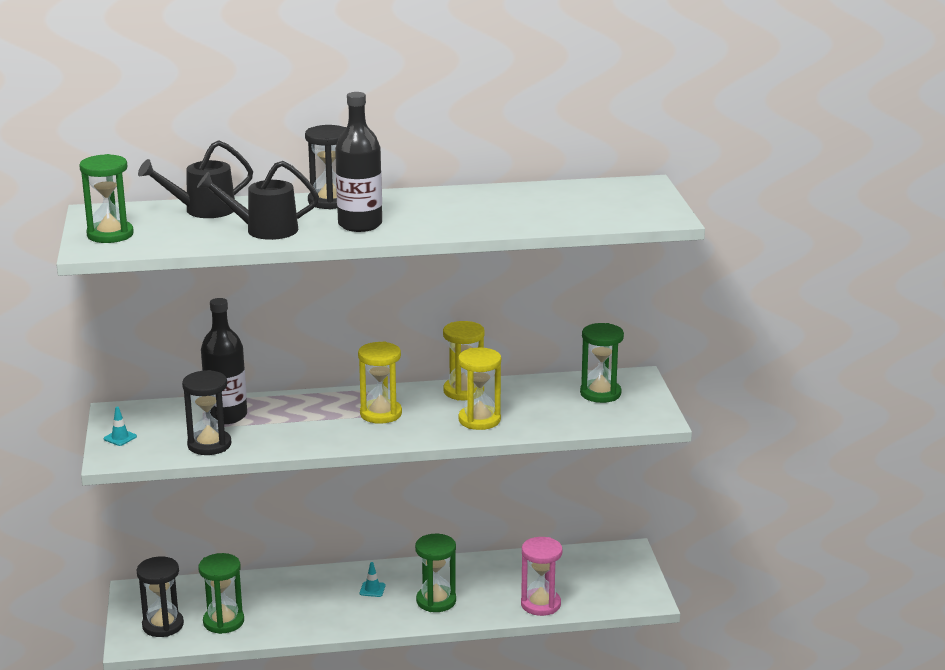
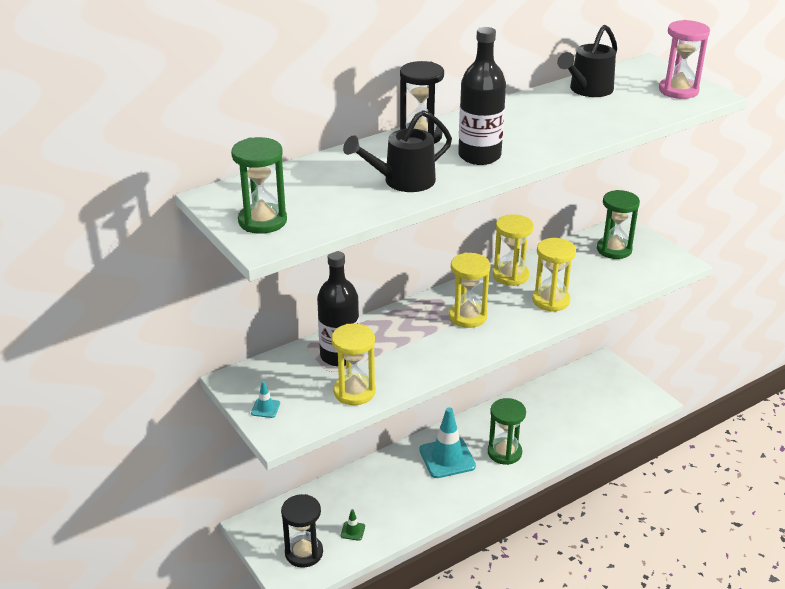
camera: 25 degrees left, 10 degrees up
black watering can [138,140,253,218] -> black watering can moved to [557,25,617,97]
black hourglass [182,370,231,455] -> yellow hourglass [331,323,376,405]
green hourglass [198,553,244,634] -> green traffic cone [341,509,365,541]
turquoise traffic cone [360,562,386,597] -> turquoise traffic cone [419,407,476,478], size x2.34
pink hourglass [521,537,562,616] -> pink hourglass moved to [659,20,710,99]

